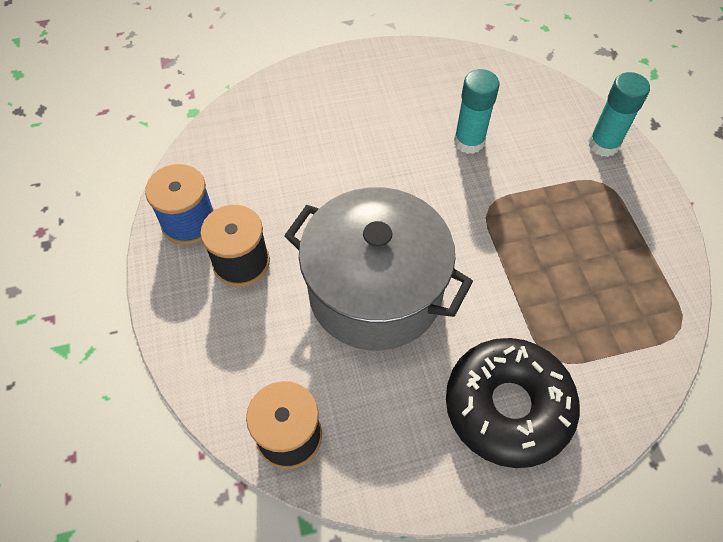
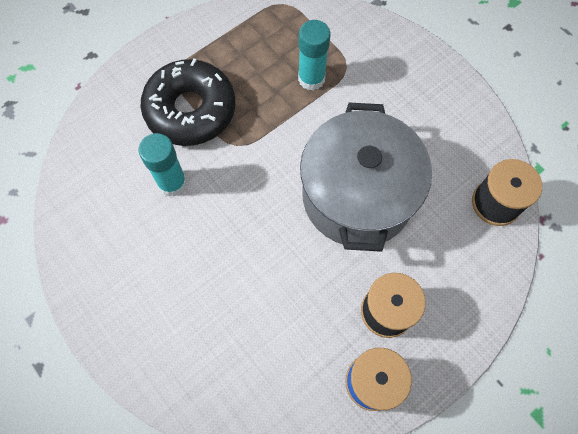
camera: 115 degrees left, 10 degrees up
black donut [446,338,580,468] -> black donut moved to [141,58,236,146]
turquoise glue stick [588,72,650,157] -> turquoise glue stick moved to [298,20,330,91]

